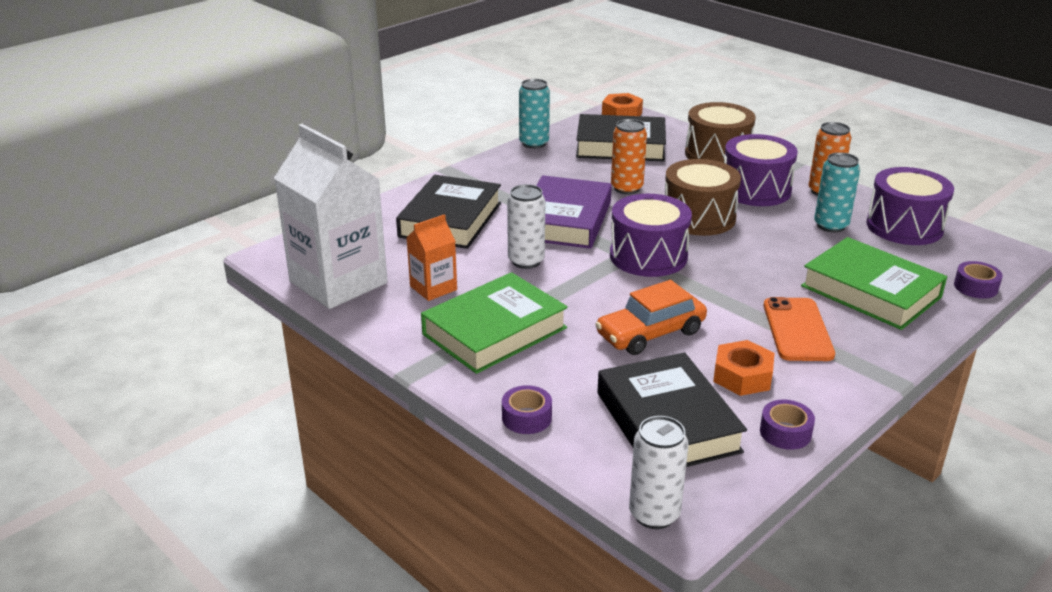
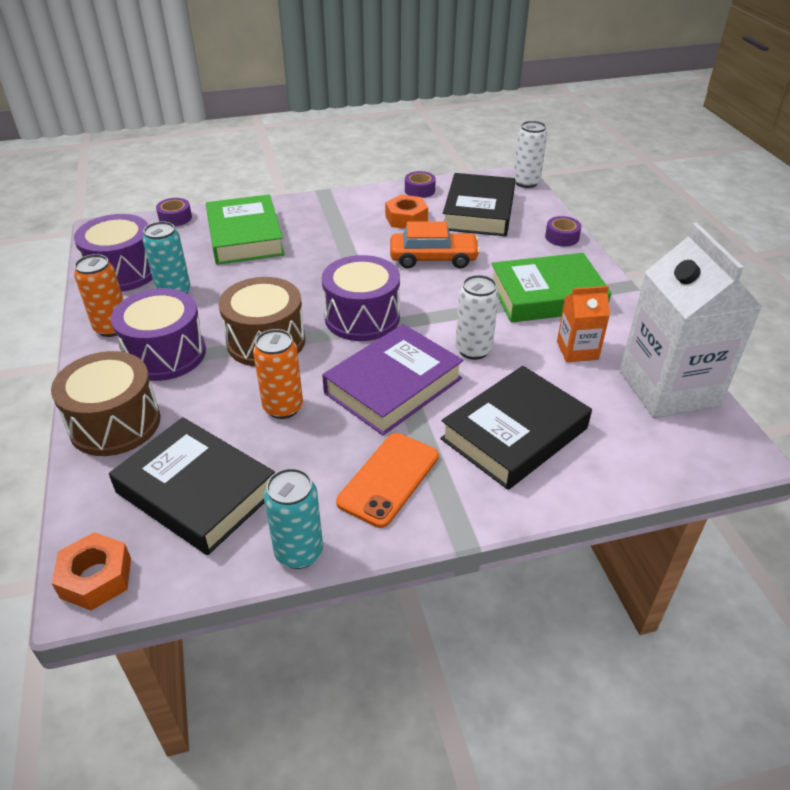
camera: 150 degrees left, 10 degrees up
orange phone [764,297,835,361] -> orange phone moved to [336,433,439,528]

